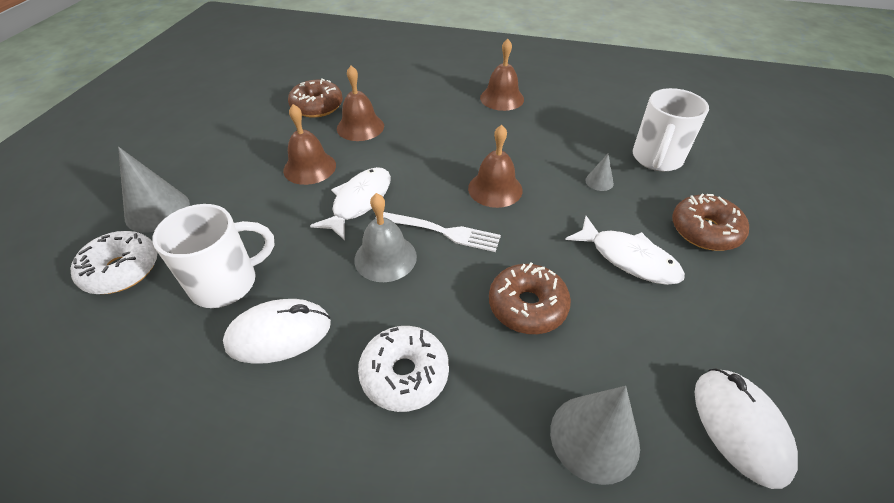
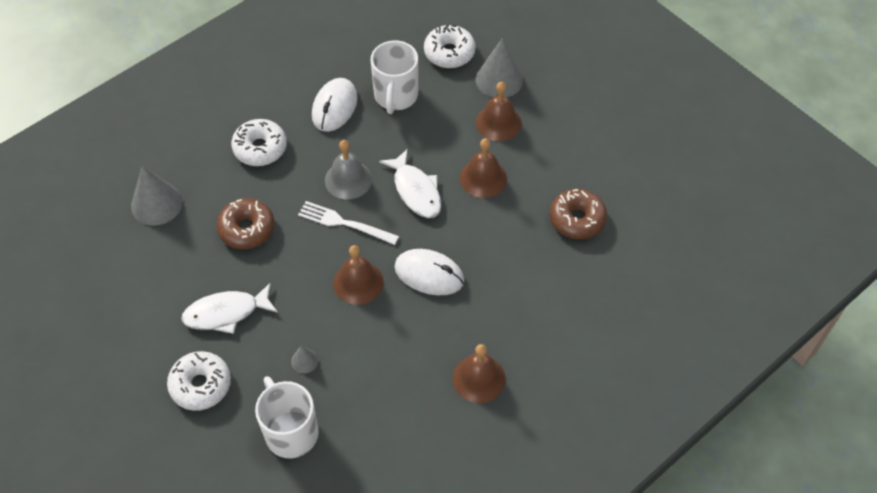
camera: 125 degrees right, 10 degrees up
brown bell [337,66,384,141] -> brown bell moved to [476,82,522,141]
white fork [375,212,501,252] -> white fork turned 60 degrees clockwise [298,201,399,245]
brown donut [672,194,749,251] -> white donut [167,351,231,411]
white mouse [694,369,798,489] -> white mouse moved to [394,249,464,295]

